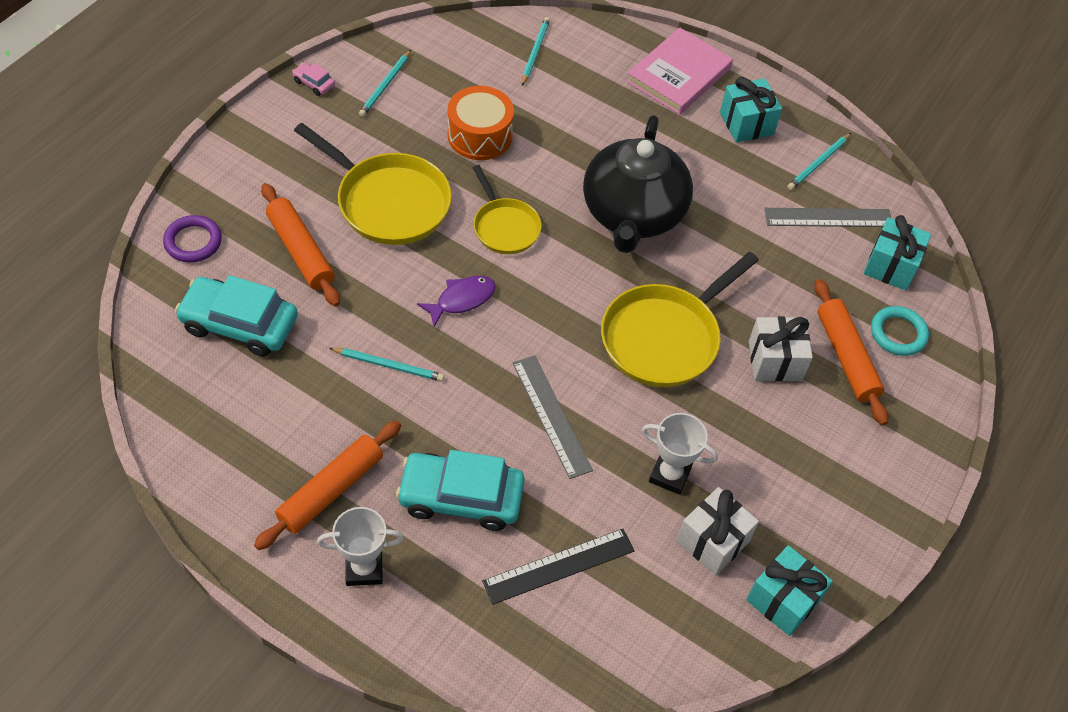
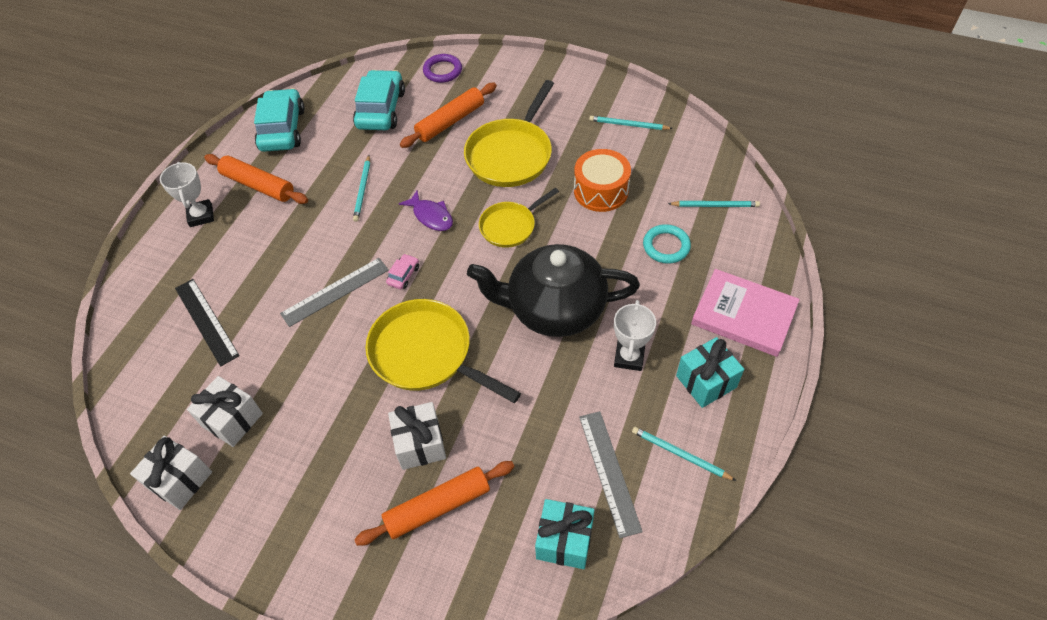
camera: 85 degrees right, 0 degrees up
pink car [292,62,335,96] -> pink car moved to [386,254,419,289]
turquoise car [396,450,525,531] -> turquoise car moved to [254,88,305,152]
white trophy [642,413,718,495] -> white trophy moved to [614,300,656,371]
turquoise gift [746,545,833,636] -> white gift [130,436,212,510]
turquoise ring [871,306,929,356] -> turquoise ring moved to [643,224,691,264]

